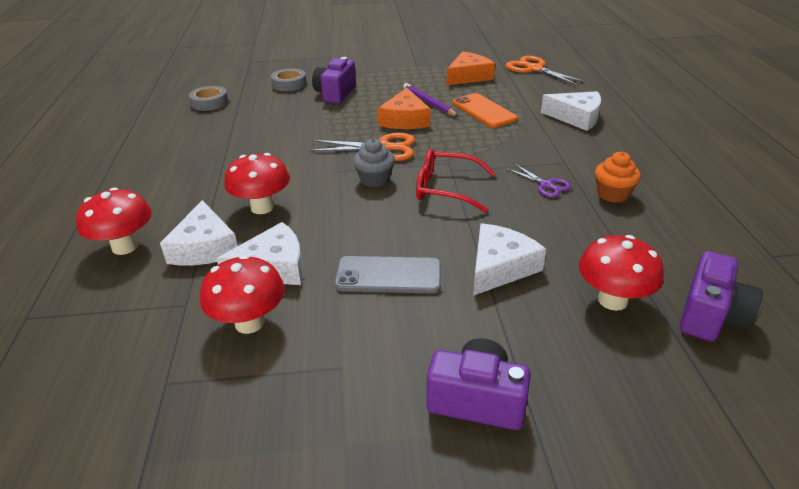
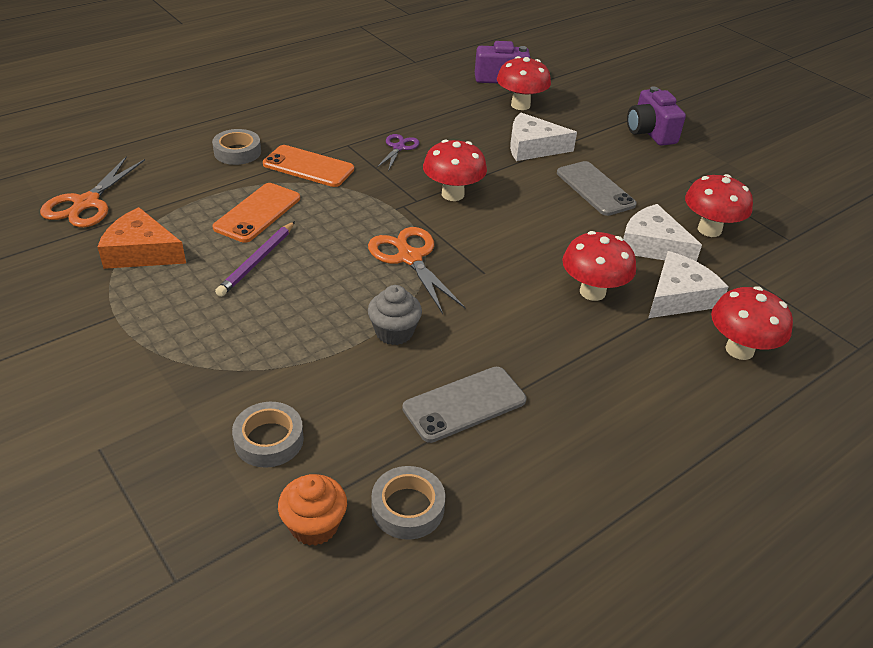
camera: 125 degrees left, 5 degrees up
purple camera [312,57,356,104] -> none
grey cupcake [353,138,395,187] -> grey cupcake moved to [368,285,422,345]
orange cheese [378,88,430,129] -> none
red glasses [416,149,496,213] -> red mushroom [423,139,487,201]
white cheese [541,91,601,131] -> grey tape [212,129,261,165]
orange cupcake [595,152,641,203] -> orange cupcake moved to [278,474,347,546]
none -> orange phone [263,145,354,187]
none -> grey phone [402,367,526,443]

